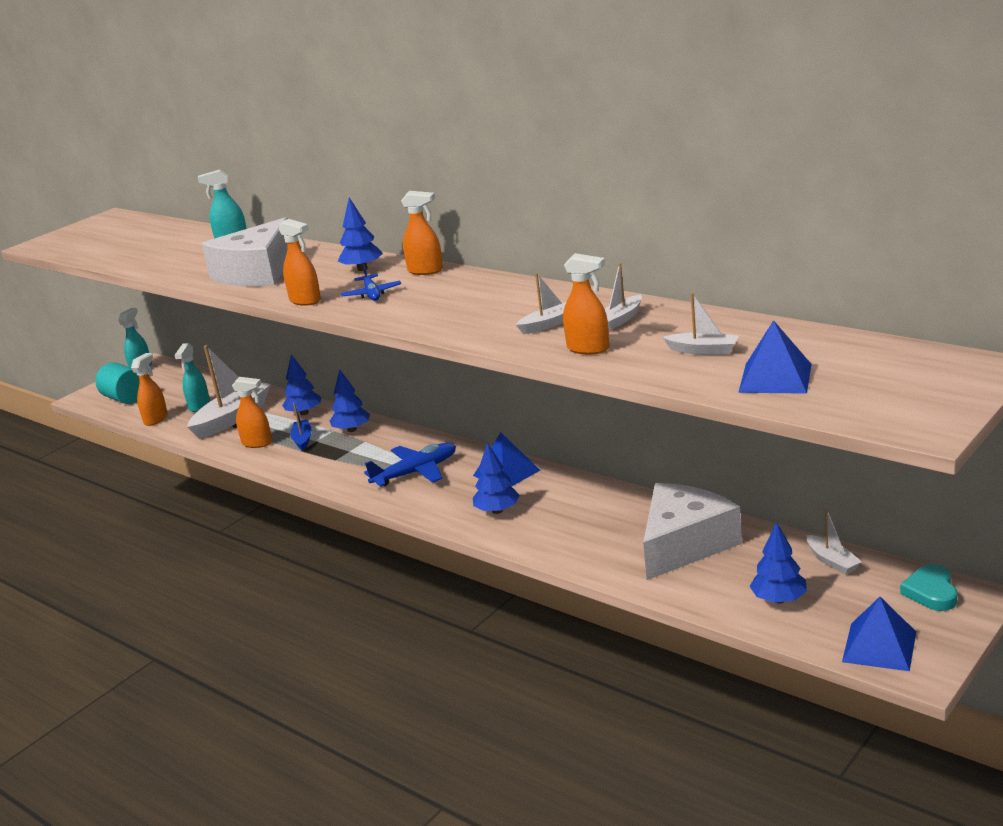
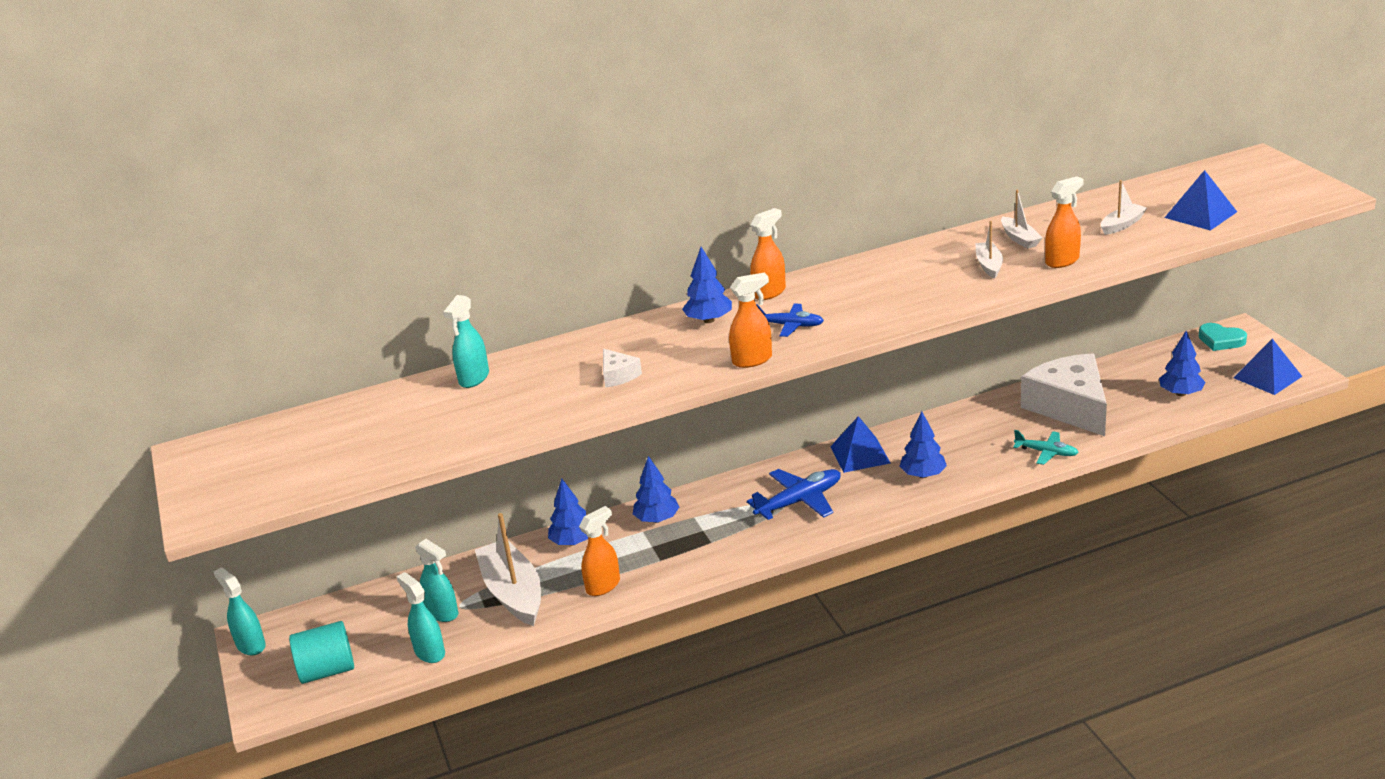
camera: 60 degrees left, 5 degrees up
orange spray bottle [131,353,168,426] -> turquoise spray bottle [396,572,445,663]
white cheese [202,217,288,287] -> white cheese [603,349,642,388], size x0.41
blue boat [290,403,312,451] -> none
blue plane [364,443,456,487] -> blue plane turned 60 degrees clockwise [747,469,841,520]
white boat [806,509,862,575] -> none
none -> turquoise plane [1013,430,1079,465]

